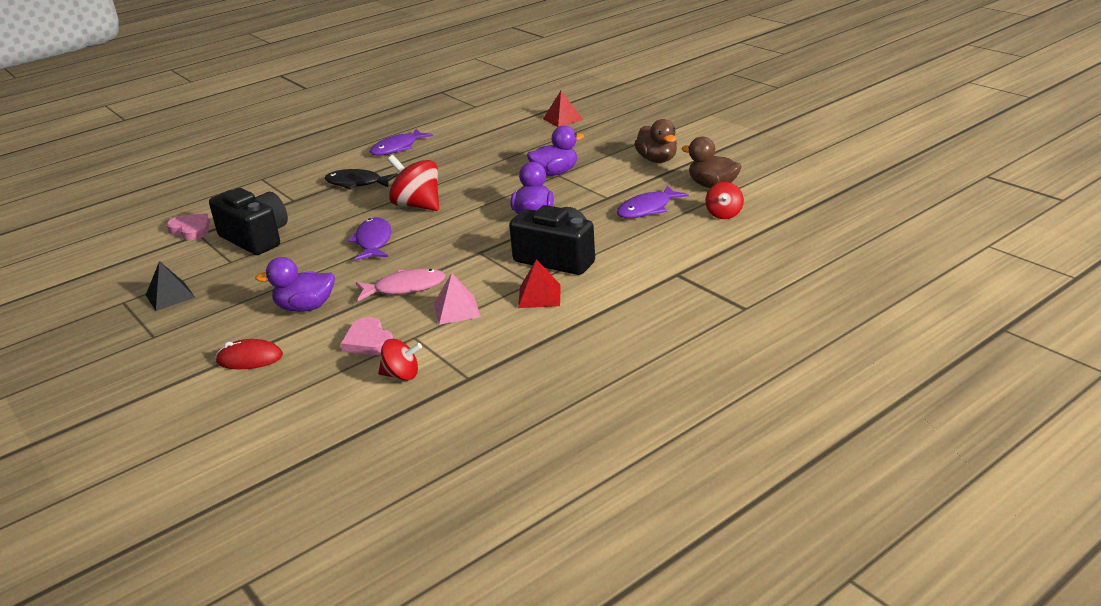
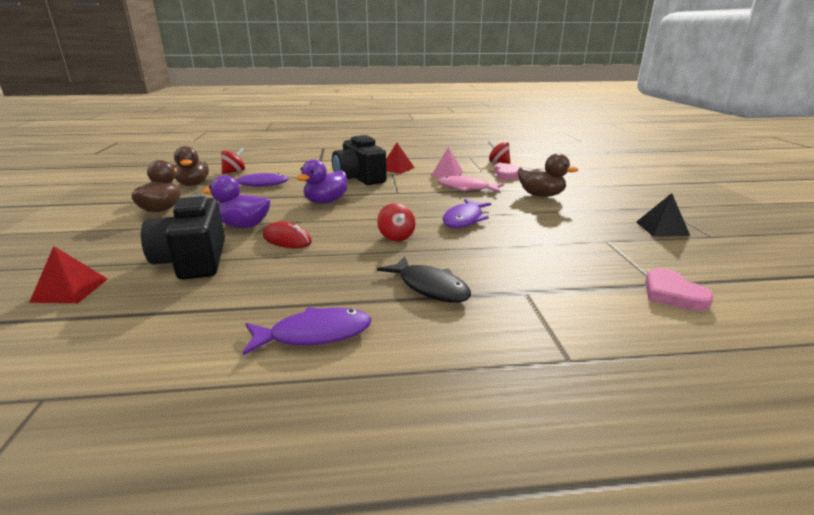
camera: 150 degrees left, 5 degrees down
black camera [209,188,288,255] -> black camera moved to [141,194,225,280]
red mouse [215,339,283,369] -> red mouse moved to [263,221,312,248]
purple duck [255,257,335,312] -> brown duck [518,153,578,197]
red spinning top [388,155,439,211] -> red spinning top [377,203,415,241], size x0.60

